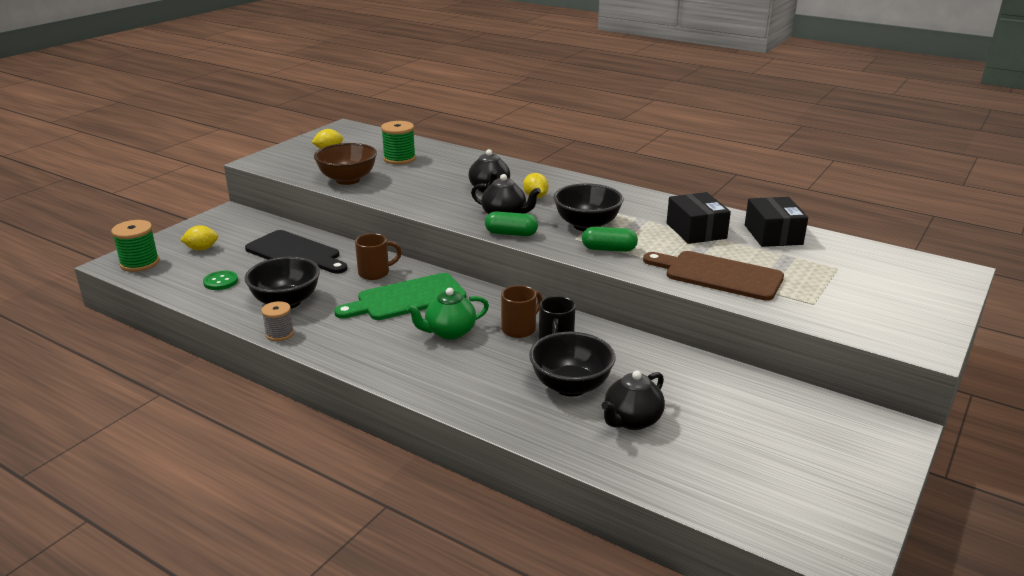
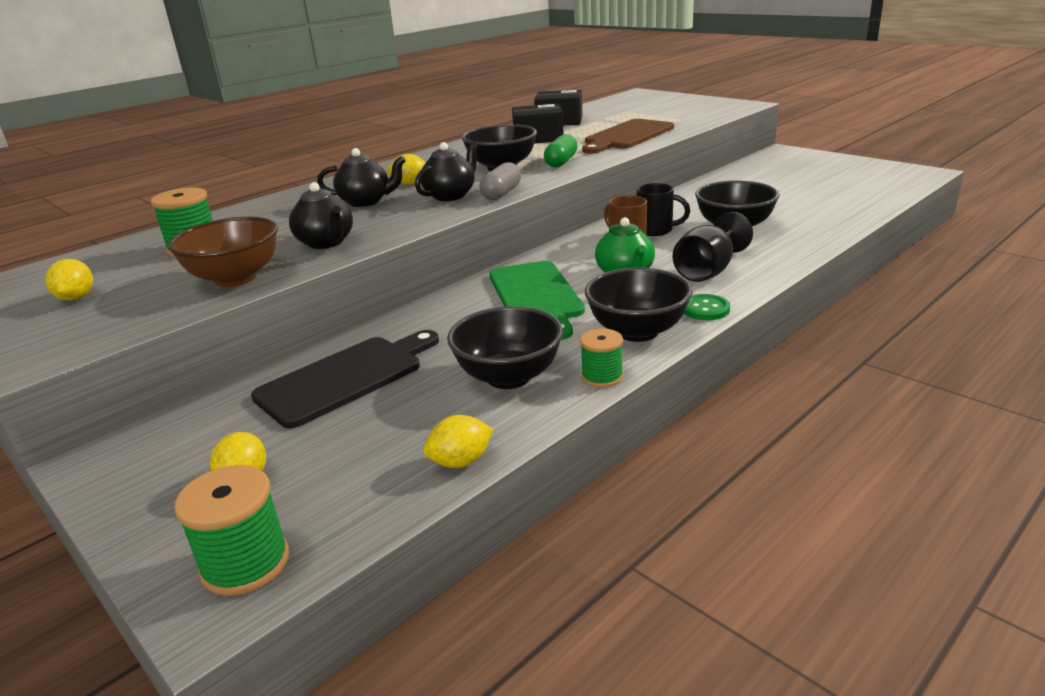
camera: 75 degrees left, 0 degrees up
green button [203,271,238,290] -> green button moved to [684,294,730,320]
grey spool [261,301,294,341] -> green spool [580,329,623,388]
brown mug [355,233,402,280] -> none
green capsule [485,211,538,236] -> grey capsule [480,162,521,200]
black teapot [602,370,665,430] -> black teapot moved to [289,182,353,249]
none -> yellow lemon [423,415,493,468]
none -> black bowl [585,268,693,342]
none -> black goblet [673,212,753,282]

